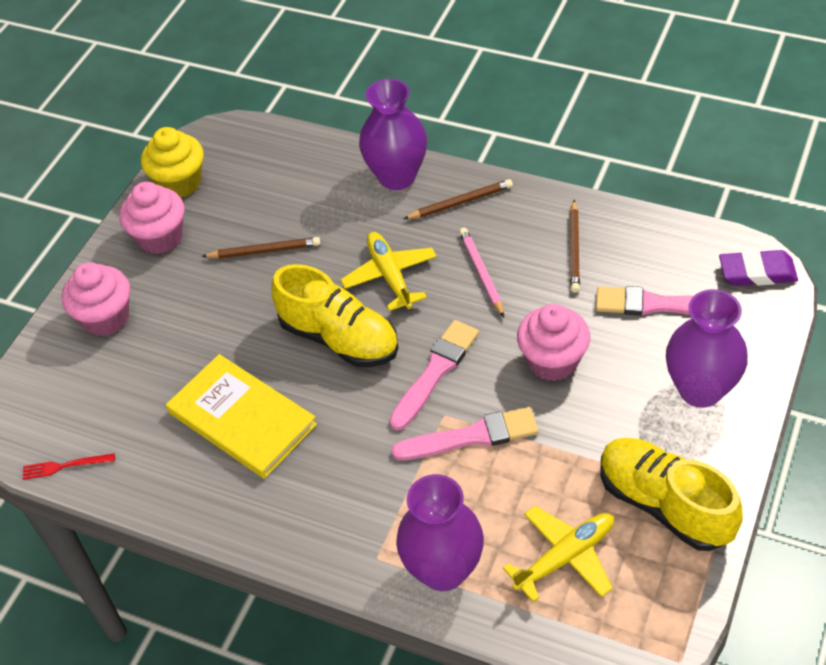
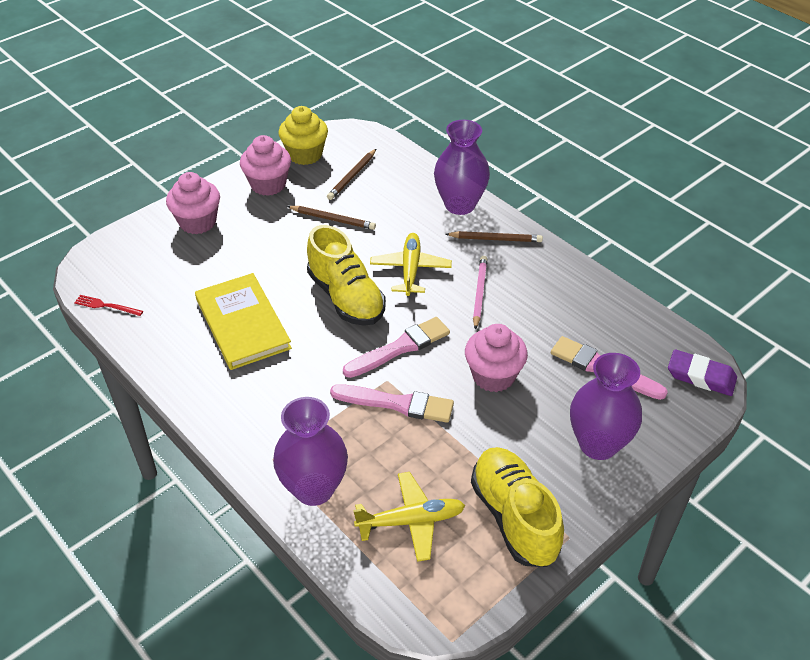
camera: 20 degrees right, 5 degrees down
brown pencil [570,200,580,293] -> brown pencil moved to [327,149,376,200]

